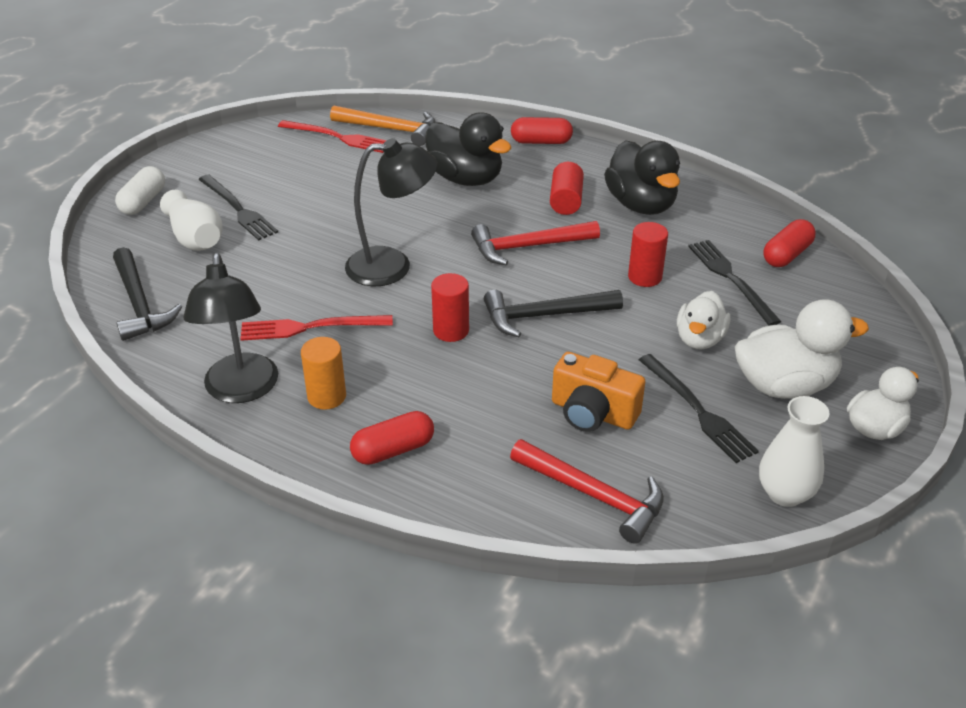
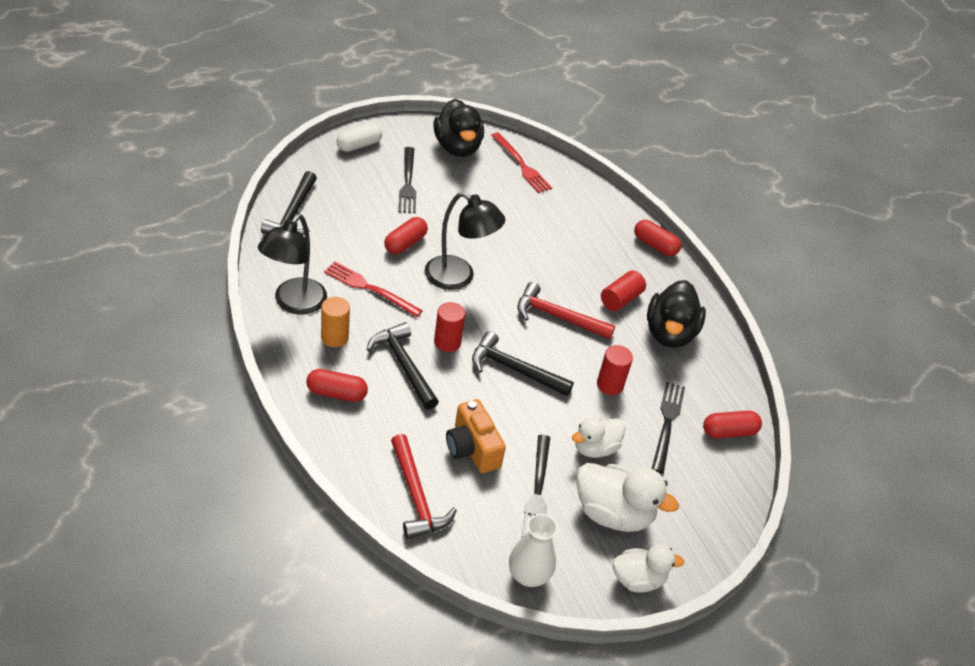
camera: 30 degrees right, 5 degrees up
white vase [160,190,223,251] -> none
orange hammer [330,106,435,146] -> none
black duck [426,112,512,186] -> black duck moved to [433,99,484,157]
none -> black hammer [366,322,439,410]
none -> red capsule [384,217,428,254]

